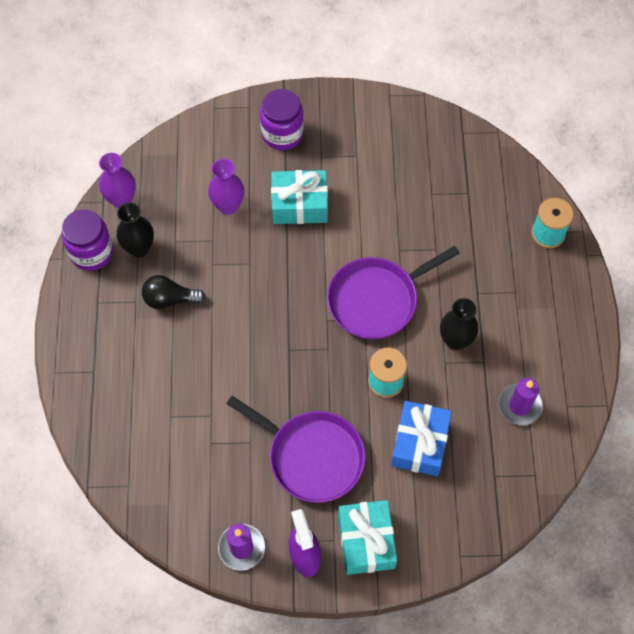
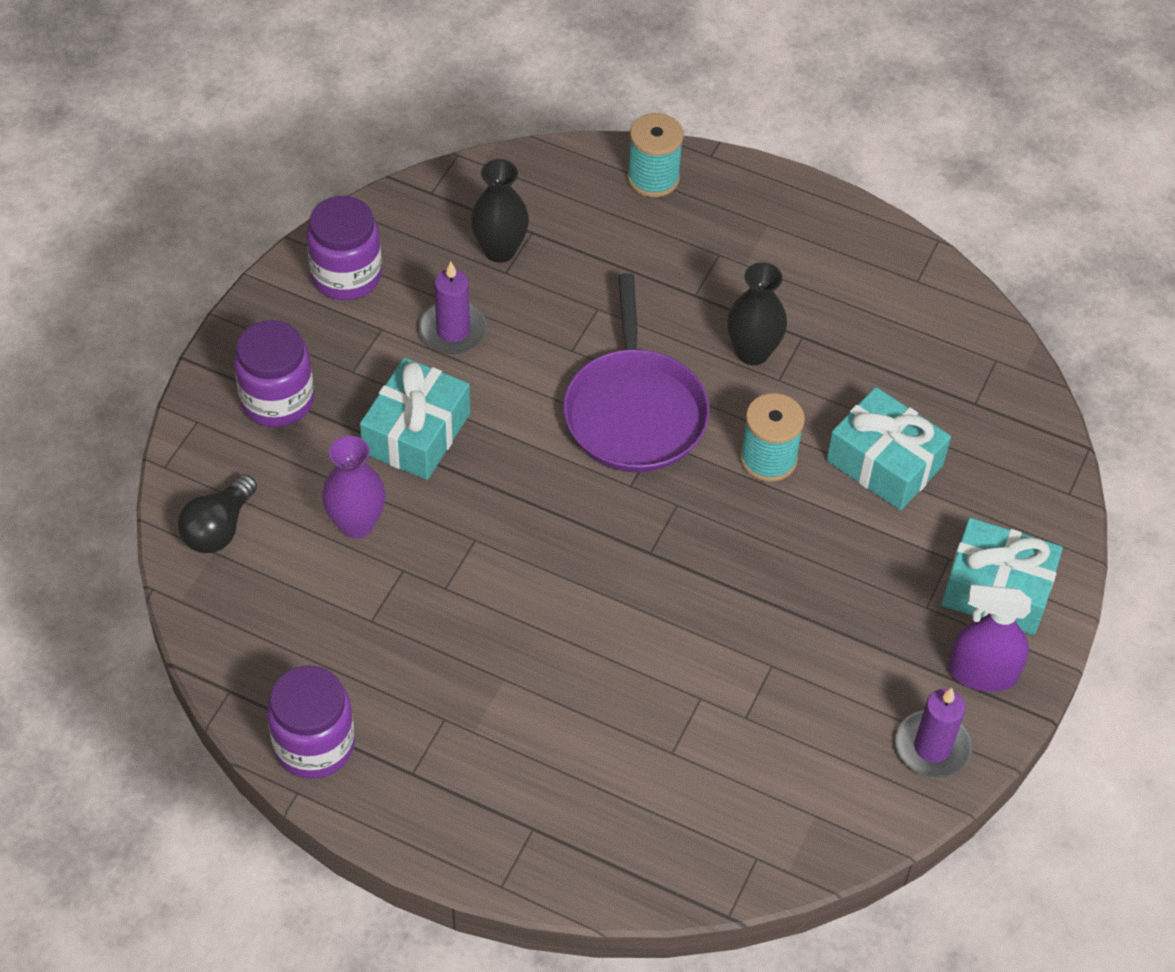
camera: 65 degrees left, 10 degrees down
purple vase [99,153,136,208] -> none
black vase [117,202,154,257] -> black vase moved to [471,159,529,263]
black light bulb [142,275,206,309] -> black light bulb moved to [178,474,257,553]
purple pan [226,396,366,503] -> none
blue gift [391,401,452,476] -> turquoise gift [826,387,951,511]
purple candle [498,378,543,426] -> purple candle moved to [419,262,487,354]
none -> purple jar [307,196,382,300]

